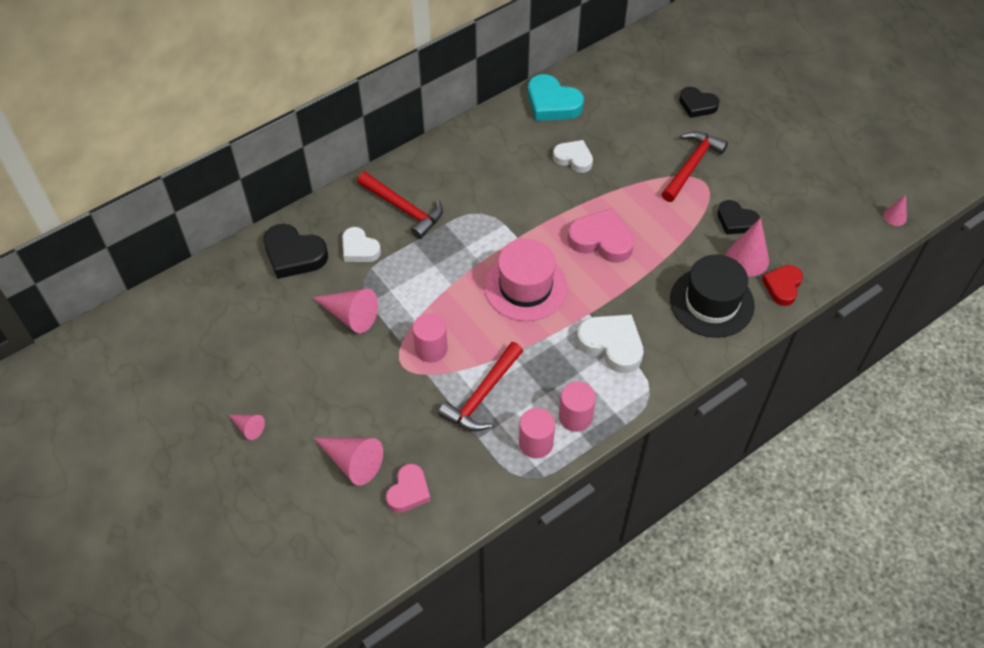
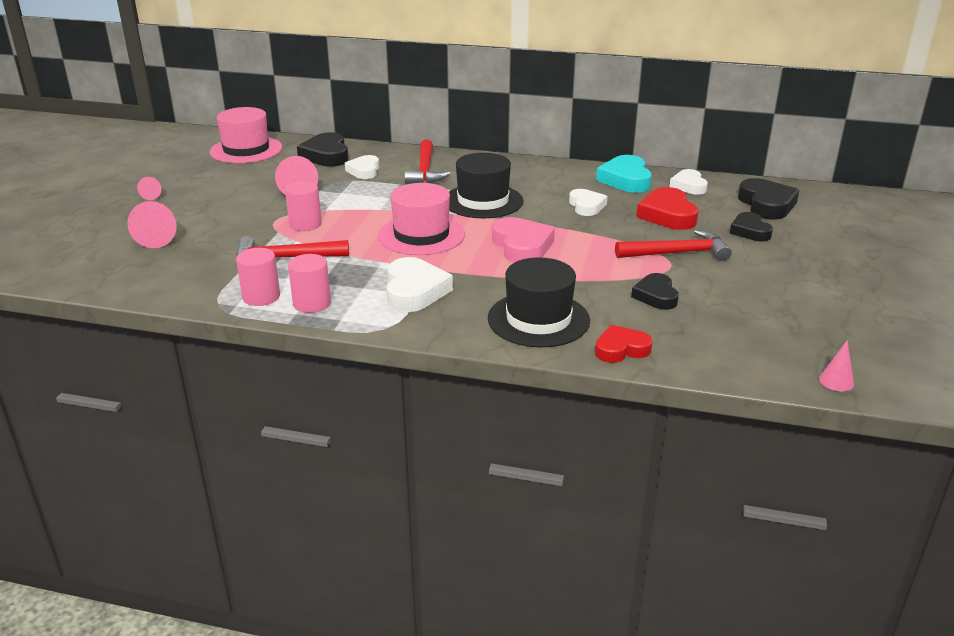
camera: 50 degrees right, 25 degrees down
pink heart [386,464,431,513] -> none
pink cone [726,218,769,276] -> none
none -> pink hat [210,107,282,163]
none -> black hat [449,153,523,218]
none -> red heart [636,187,699,230]
none -> white heart [670,169,708,195]
none -> black heart [738,178,799,220]

